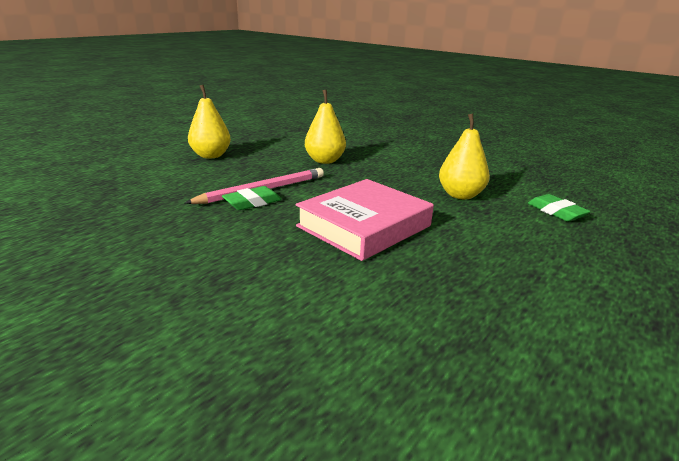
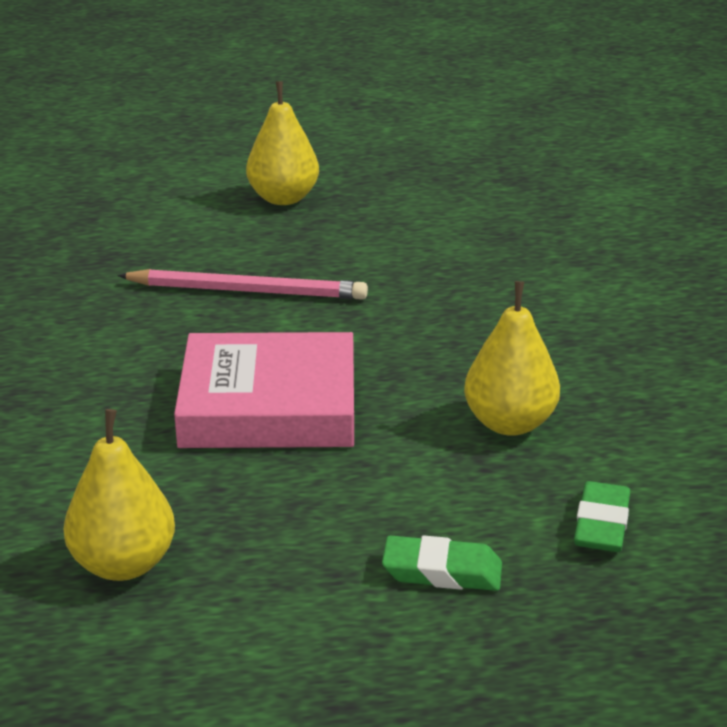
camera: 45 degrees right, 5 degrees up
green eraser [222,186,282,210] -> green eraser moved to [382,535,502,591]
yellow pear [305,90,346,164] -> yellow pear moved to [64,409,175,581]

